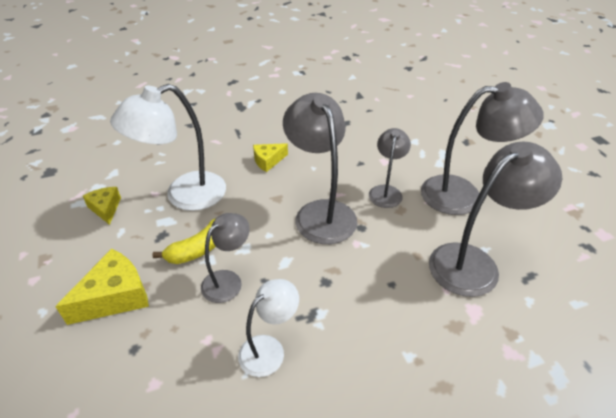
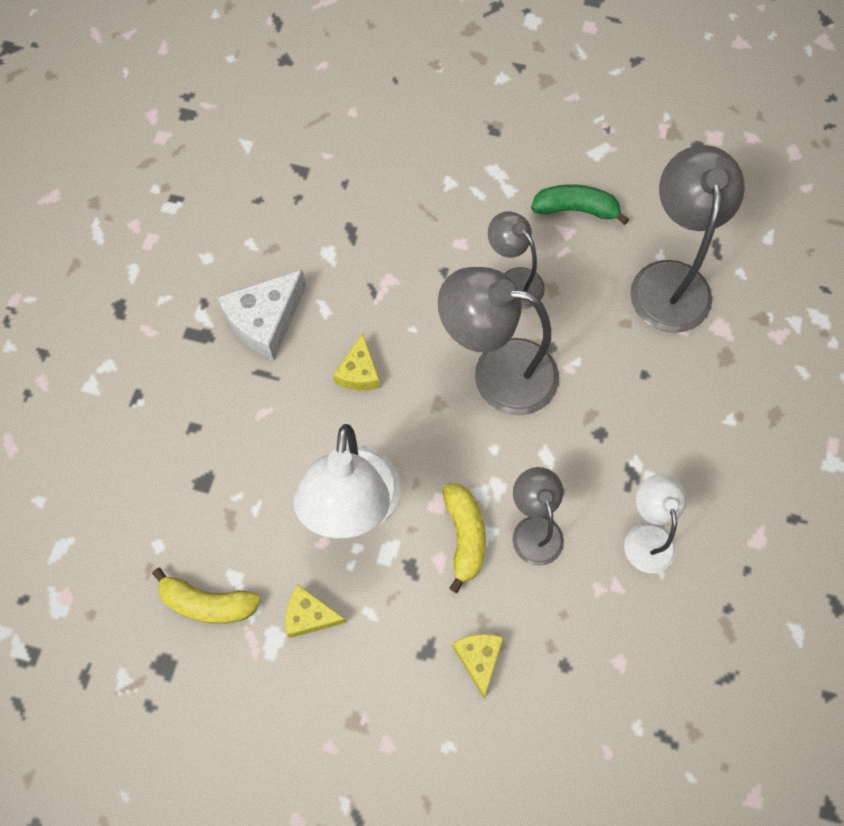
camera: 55 degrees left, 25 degrees up
yellow cheese [55,249,149,325] -> yellow cheese [452,634,504,698], size x0.60
grey lamp [421,82,544,215] -> green banana [531,184,629,225]
none -> yellow banana [152,567,261,624]
none -> white cheese [217,270,306,360]

